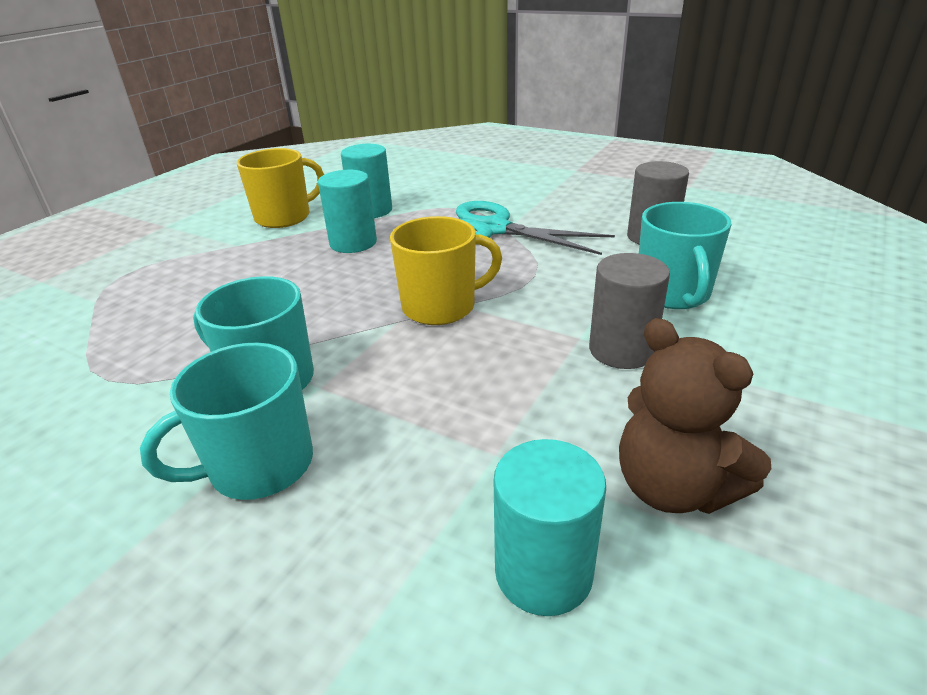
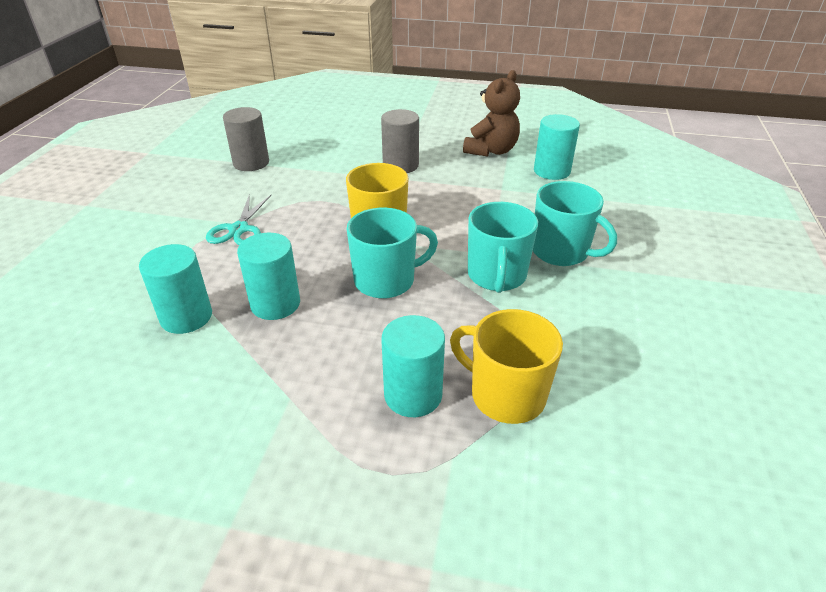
camera: 110 degrees left, 5 degrees up
yellow mug [237,148,324,228] -> yellow mug moved to [450,309,563,424]
turquoise scissors [456,201,615,255] -> turquoise scissors [206,194,271,245], size x0.60
turquoise mug [639,202,731,309] -> turquoise mug moved to [347,208,438,298]
none -> turquoise cylinder [381,315,445,417]

